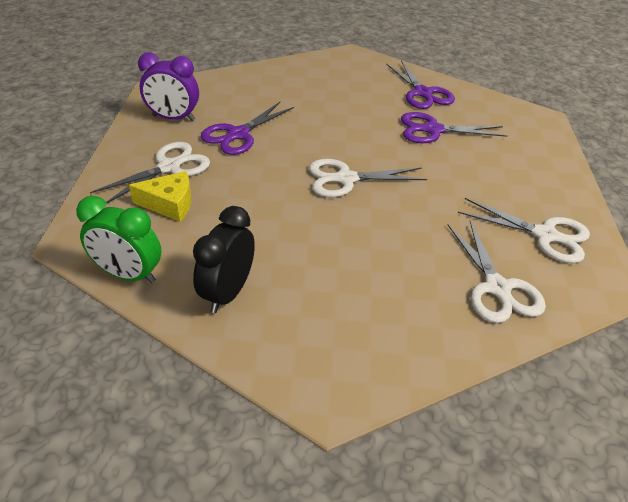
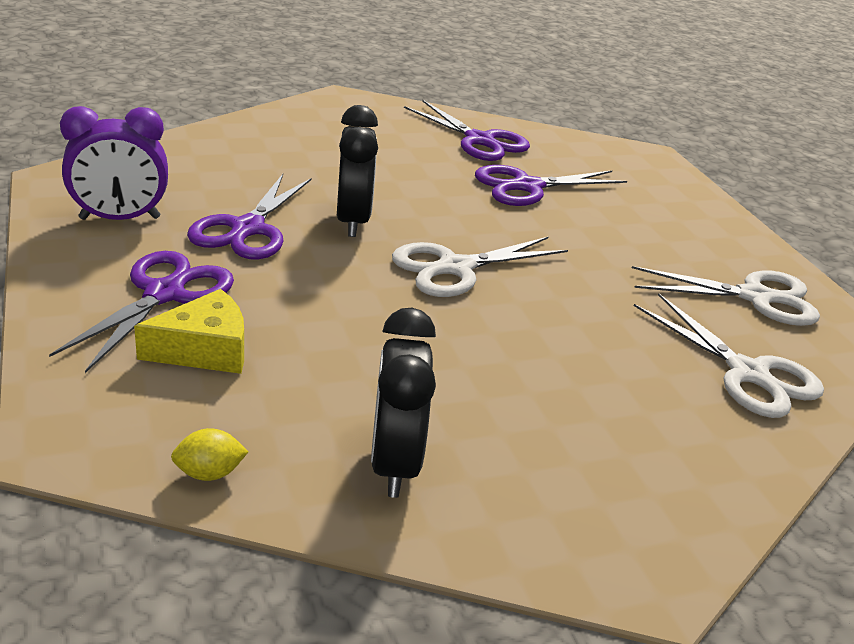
camera: 25 degrees left, 10 degrees down
green clock [76,196,162,283] -> yellow lemon [171,428,249,481]
white scissors [90,142,210,203] -> purple scissors [49,251,234,373]
none -> black clock [337,105,378,237]

